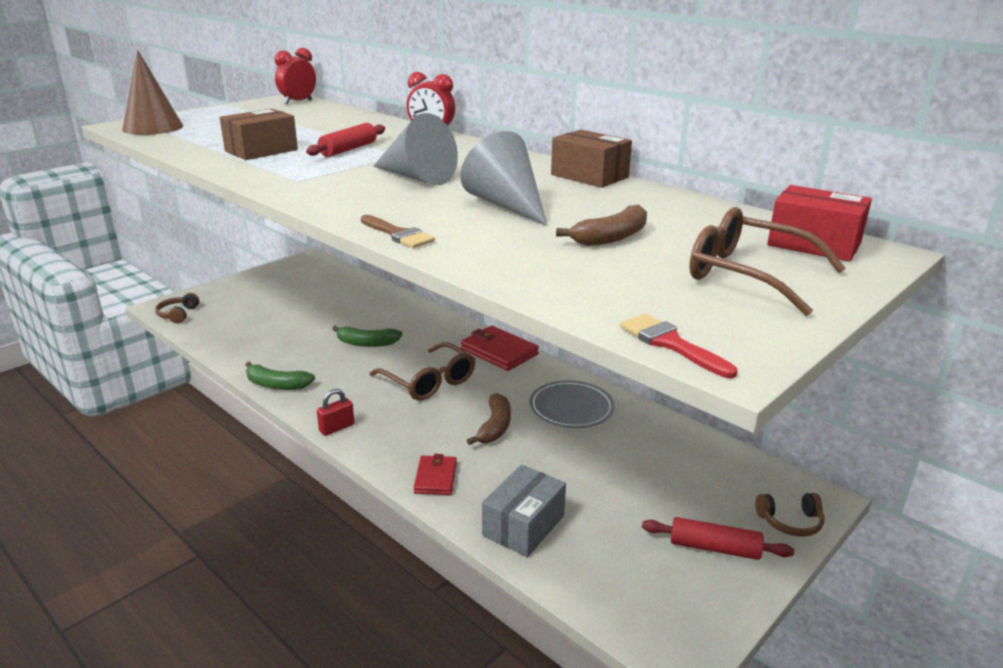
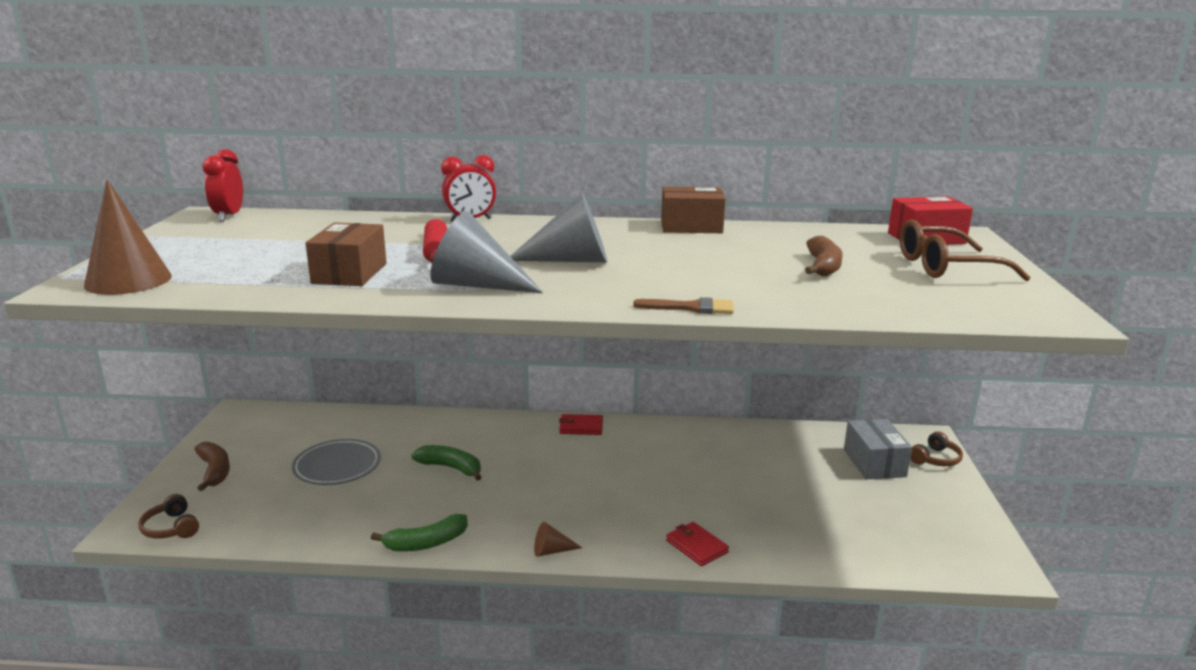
camera: 40 degrees left, 5 degrees down
red padlock [317,389,354,436] -> brown cone [534,522,582,557]
green banana [332,326,402,347] -> green banana turned 120 degrees counterclockwise [411,445,481,481]
brown glasses [370,342,475,400] -> none
grey cone [460,131,547,226] -> grey cone moved to [430,211,543,293]
red wallet [461,326,539,371] -> red wallet [559,414,603,435], size x0.62
brown banana [467,393,511,445] -> brown banana moved to [194,442,230,491]
grey box [482,465,566,557] -> grey box moved to [844,419,912,479]
grey plate [529,380,615,428] -> grey plate moved to [292,439,381,485]
red brush [620,314,738,378] -> none
red rolling pin [642,517,794,560] -> none

